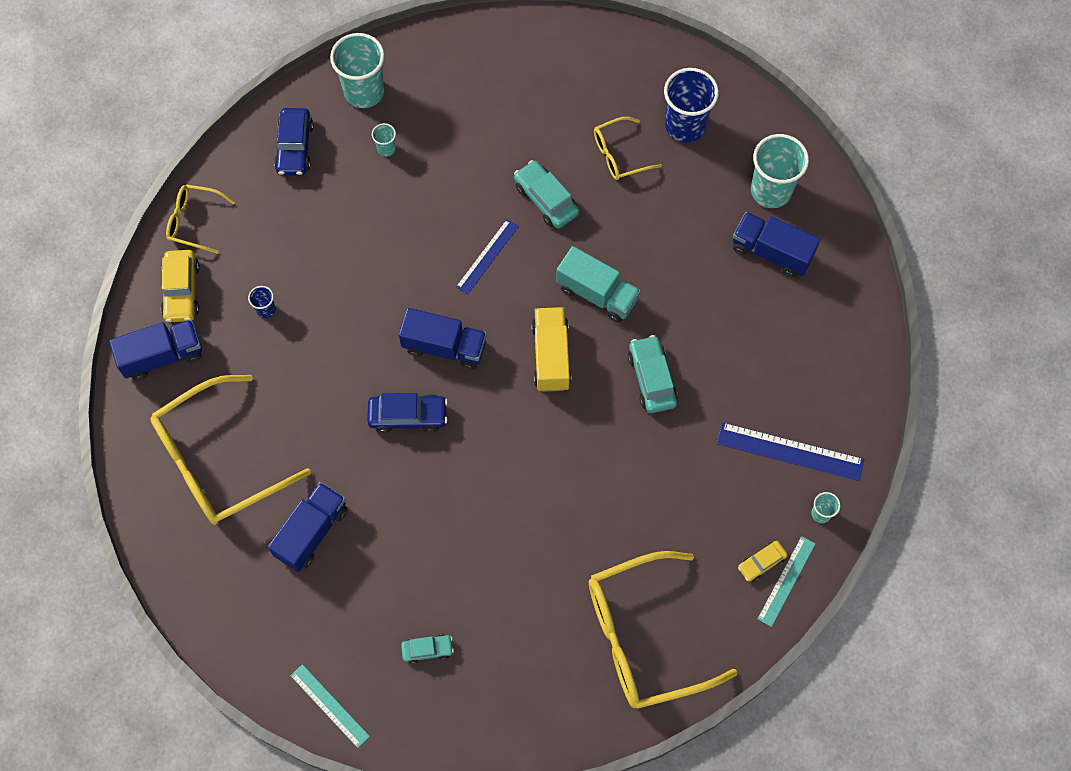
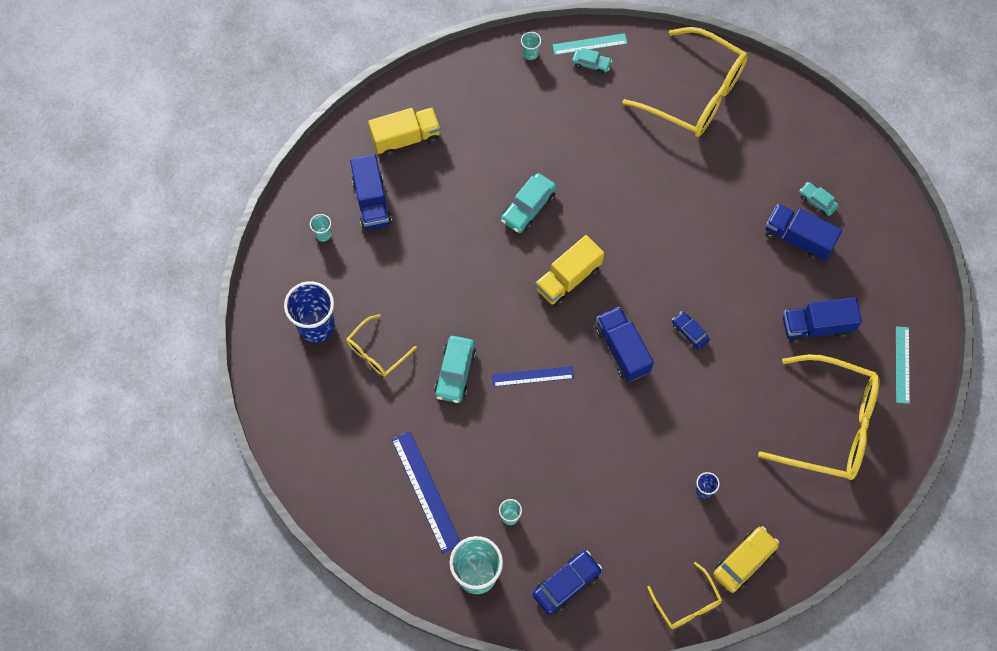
camera: 130 degrees left, 0 degrees up
blue truck [109,320,202,380] -> blue truck moved to [765,204,842,262]
turquoise ruler [290,664,370,748] -> turquoise ruler moved to [896,326,910,404]
blue car [367,393,448,433] -> blue car [672,311,710,350], size x0.61
turquoise truck [556,246,641,323] -> none
yellow glasses [594,117,662,180] -> yellow glasses turned 105 degrees clockwise [347,314,417,377]
blue ruler [717,422,864,481] -> blue ruler moved to [391,431,460,554]
yellow car [738,541,788,582] -> turquoise car [572,48,612,74]
turquoise cup [751,134,809,208] -> turquoise cup [310,214,332,242], size x0.45
none -> yellow truck [368,107,441,157]

